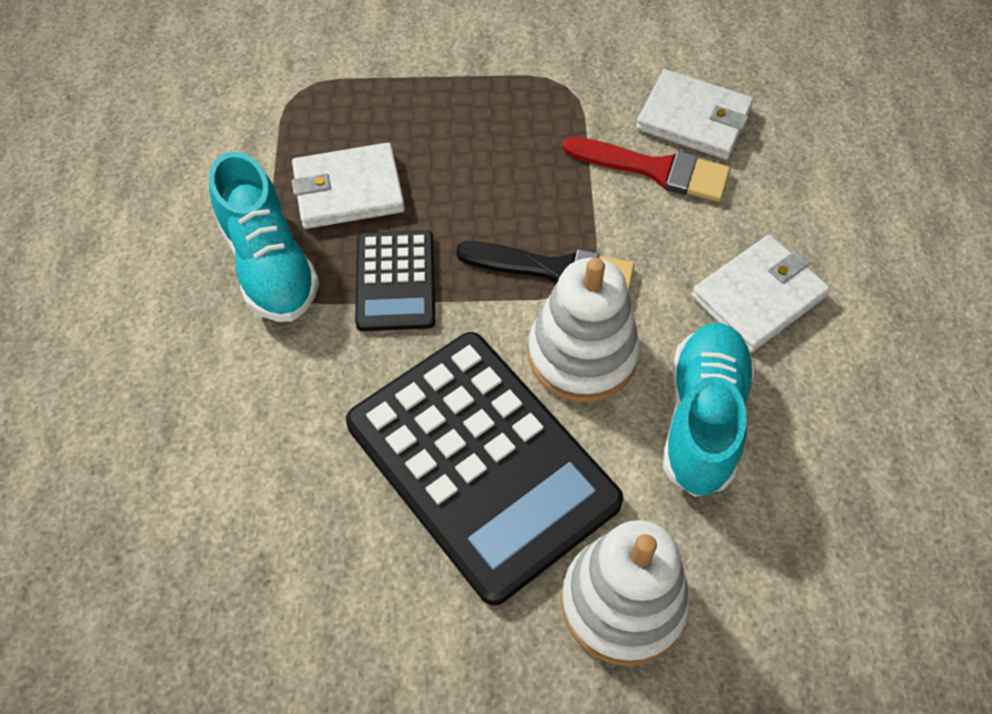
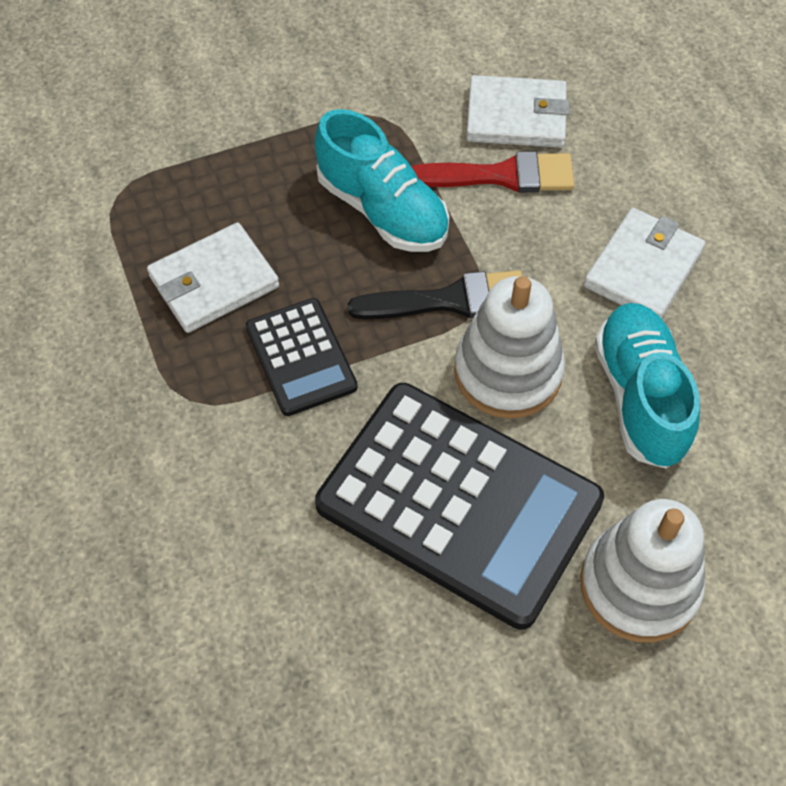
camera: 20 degrees left, 0 degrees up
turquoise shoe [209,151,319,322] -> turquoise shoe moved to [315,109,449,252]

